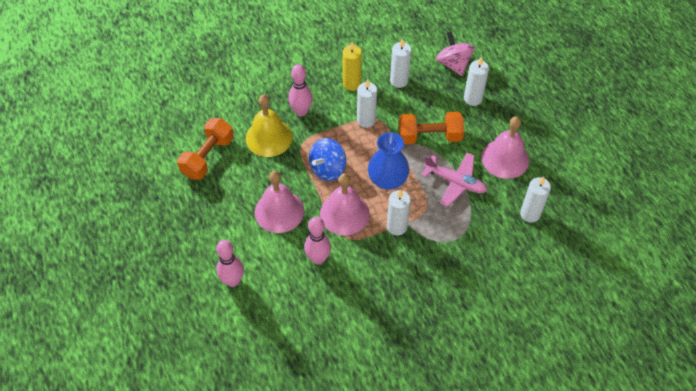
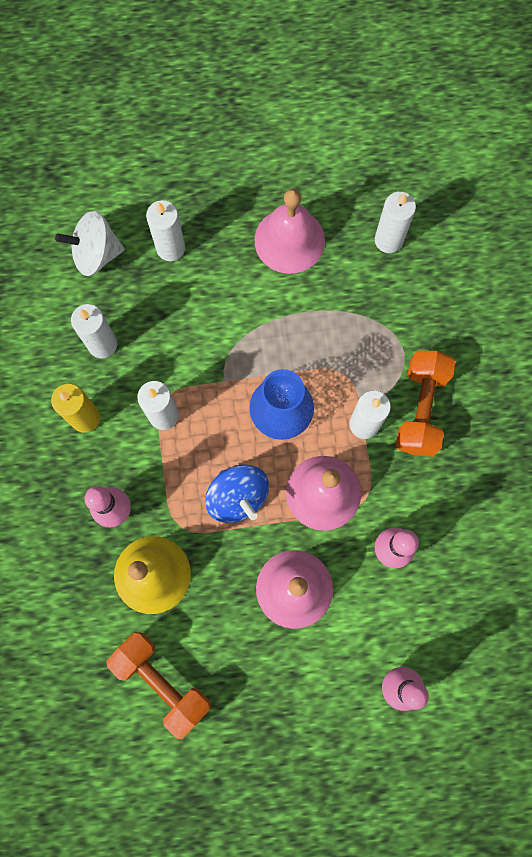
camera: 75 degrees left, 20 degrees up
orange dumbbell [399,112,464,144] -> orange dumbbell moved to [396,351,455,457]
pink plane [421,152,488,207] -> none
pink spinning top [436,31,475,76] -> white spinning top [55,211,125,276]

